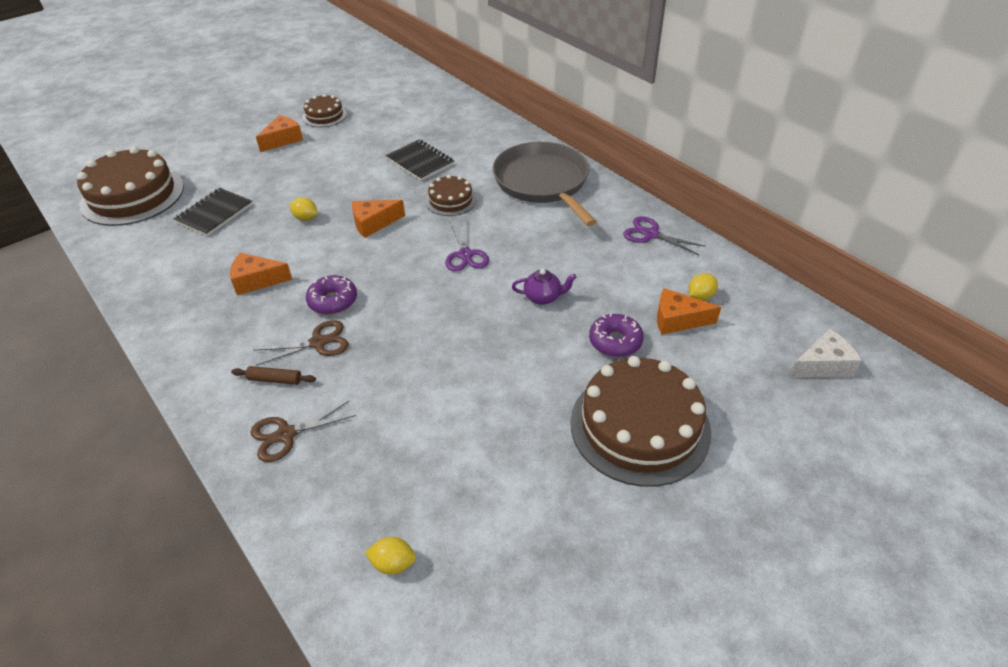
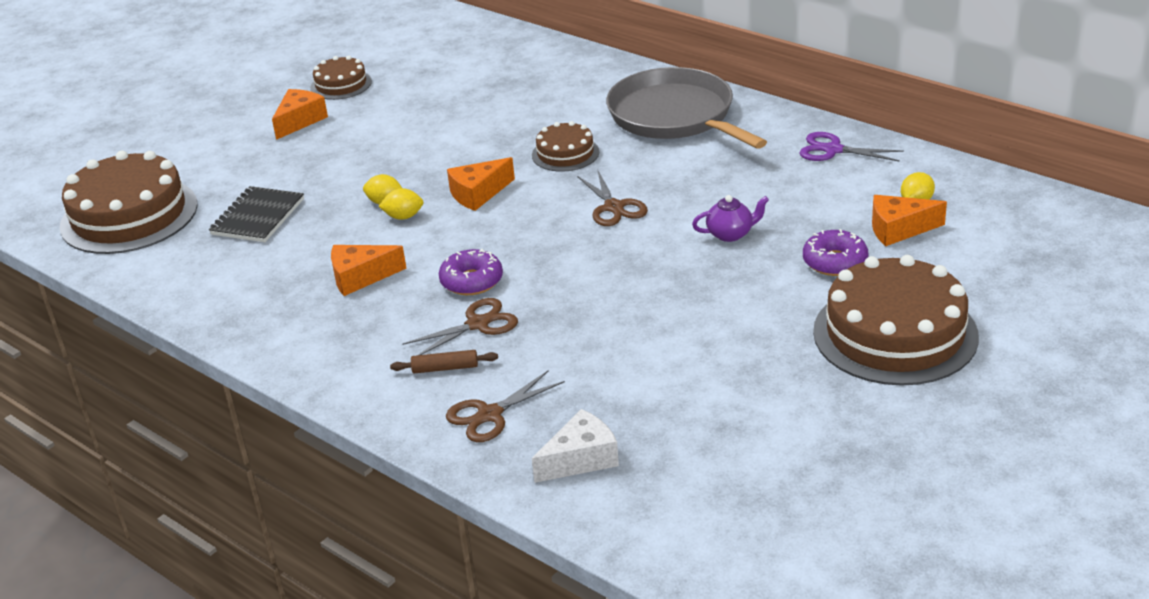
camera: 10 degrees left, 10 degrees down
yellow lemon [365,537,416,575] -> yellow lemon moved to [379,188,424,220]
black notebook [386,140,454,181] -> none
purple scissors [445,221,489,272] -> brown scissors [577,171,648,226]
white cheese [789,329,862,377] -> white cheese moved to [532,409,619,483]

